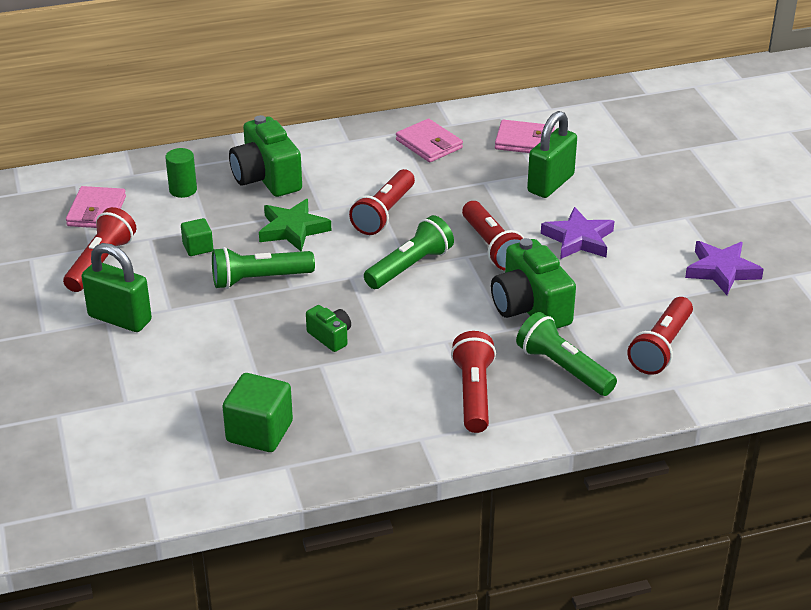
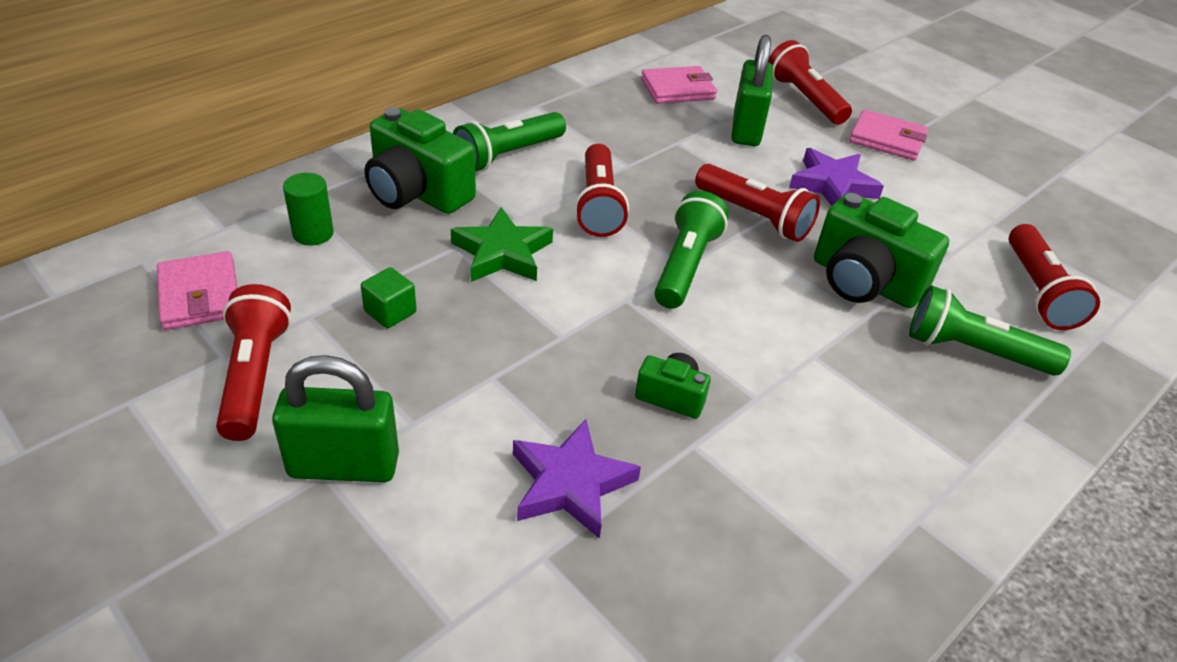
camera: 30 degrees left, 5 degrees up
green flashlight [212,247,315,289] -> green flashlight moved to [453,112,566,172]
green cube [222,373,293,452] -> none
pink wallet [396,119,463,162] -> pink wallet moved to [849,110,927,161]
red flashlight [451,331,496,433] -> red flashlight moved to [768,40,852,124]
purple star [685,241,764,295] -> purple star moved to [513,419,641,539]

